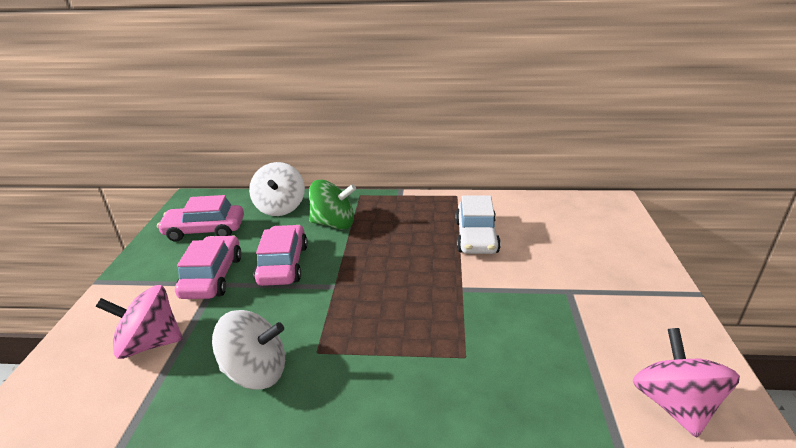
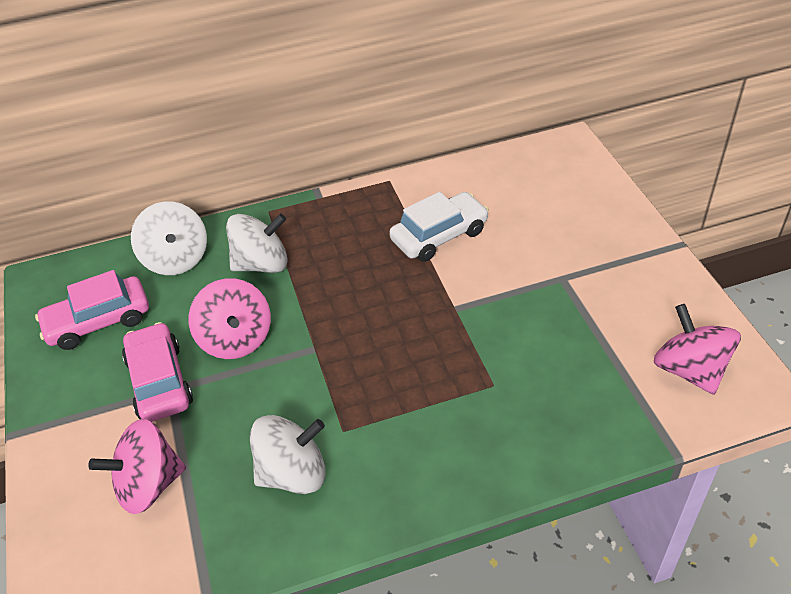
camera: 20 degrees left, 15 degrees up
pink car [254,225,308,286] -> pink spinning top [188,278,271,359]
green spinning top [309,180,356,230] -> white spinning top [226,214,288,273]
white car [455,195,501,254] -> white car turned 105 degrees counterclockwise [389,192,489,262]

